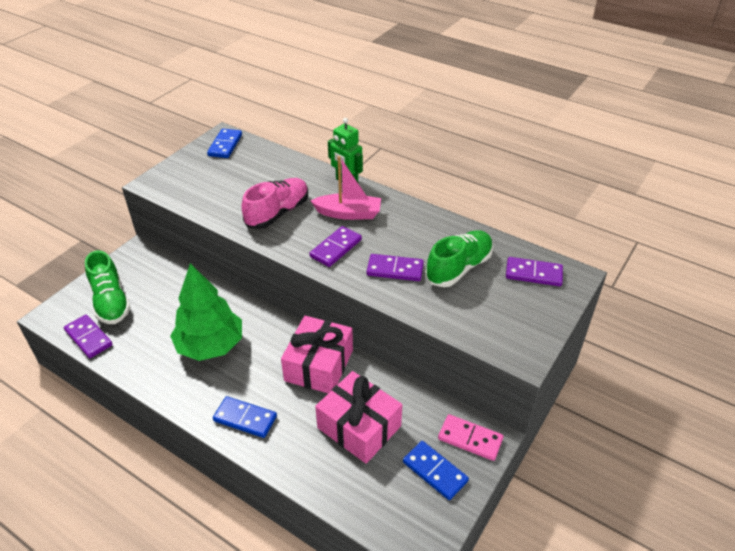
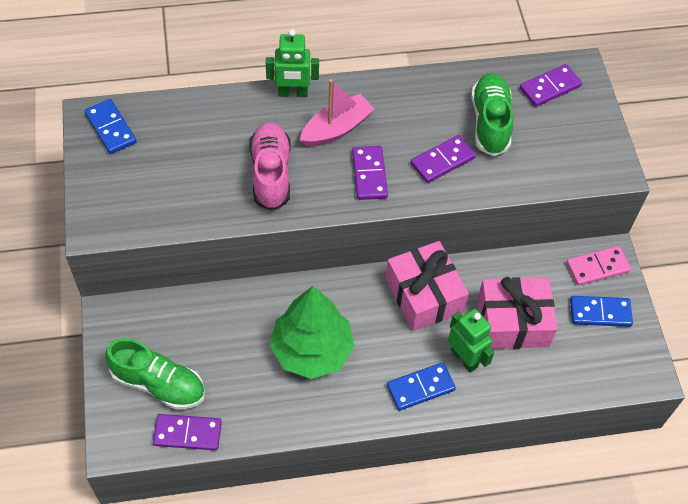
camera: 45 degrees left, 15 degrees up
none -> green robot [448,309,494,372]

